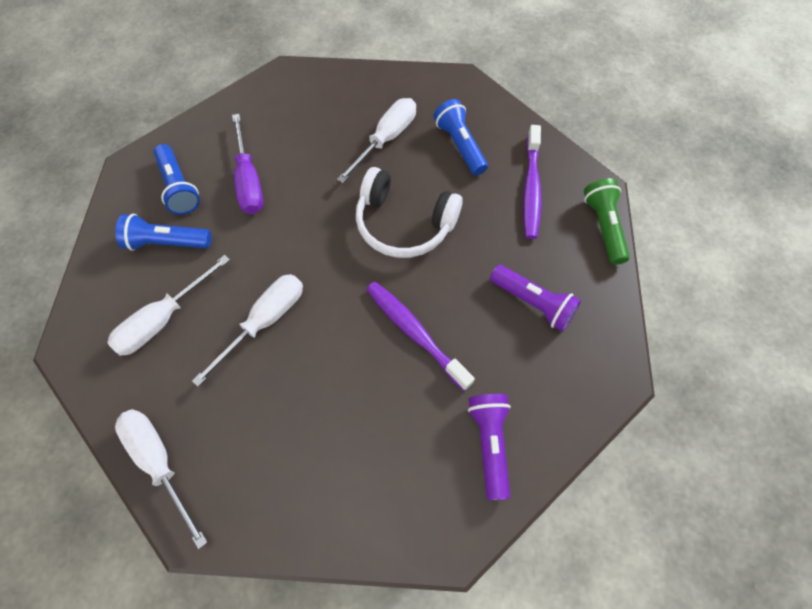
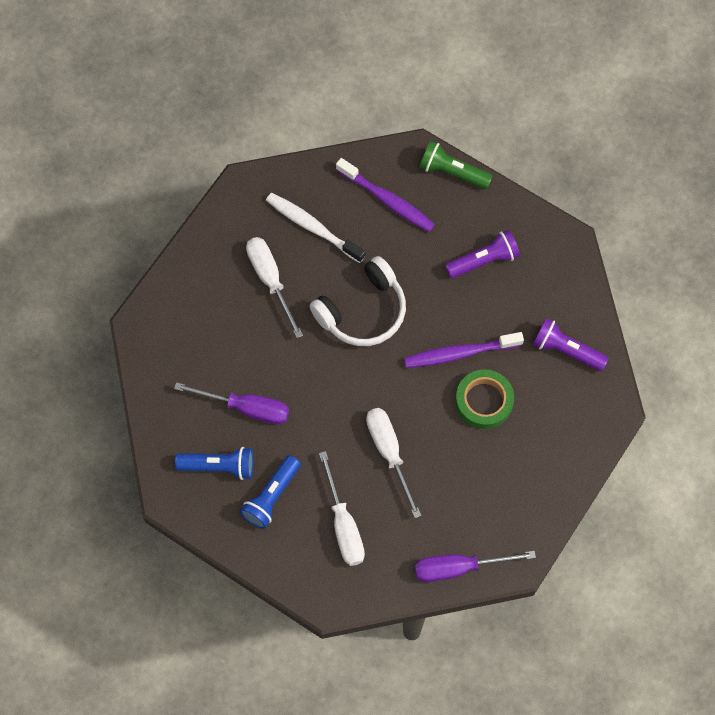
camera: 60 degrees left, 5 degrees up
white screwdriver [115,409,208,549] -> purple screwdriver [415,551,536,582]
blue flashlight [433,99,488,175] -> white toothbrush [266,193,366,263]
none -> green tape [455,369,514,429]

